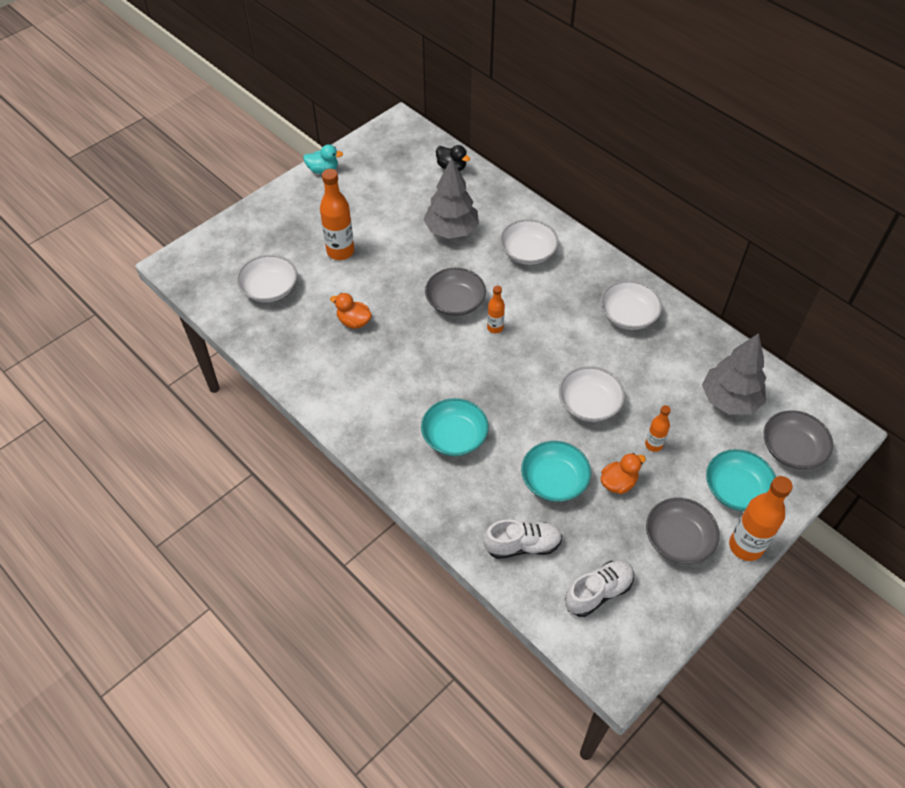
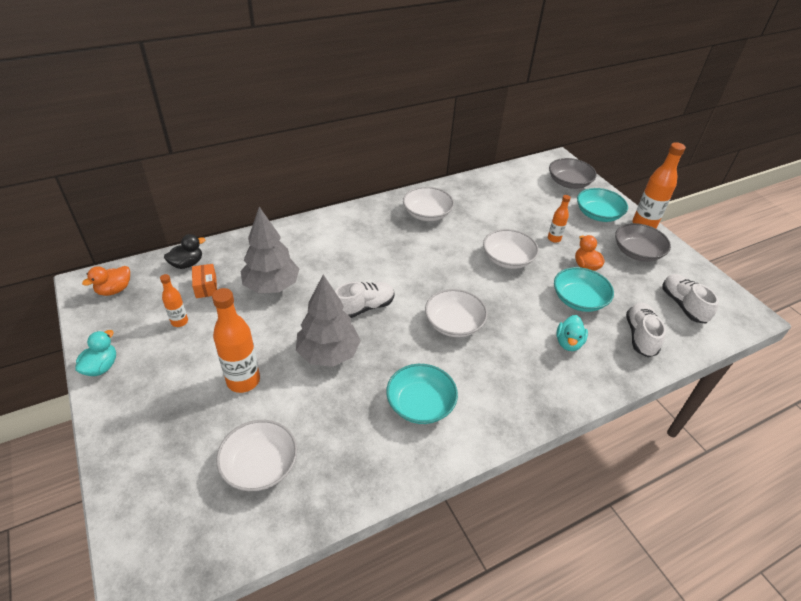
camera: 75 degrees left, 10 degrees down
orange duck [330,293,372,329] -> orange duck moved to [82,266,130,296]
turquoise bowl [421,398,489,456] -> turquoise bowl moved to [386,364,458,424]
grey bowl [425,268,486,316] -> white shoe [335,282,394,318]
orange bottle [487,286,505,333] -> orange bottle moved to [160,274,188,327]
white bowl [500,219,558,265] -> white bowl moved to [425,289,488,337]
grey tree [702,333,766,415] -> grey tree moved to [296,275,361,367]
none -> orange box [192,264,217,298]
none -> turquoise duck [556,315,588,351]

